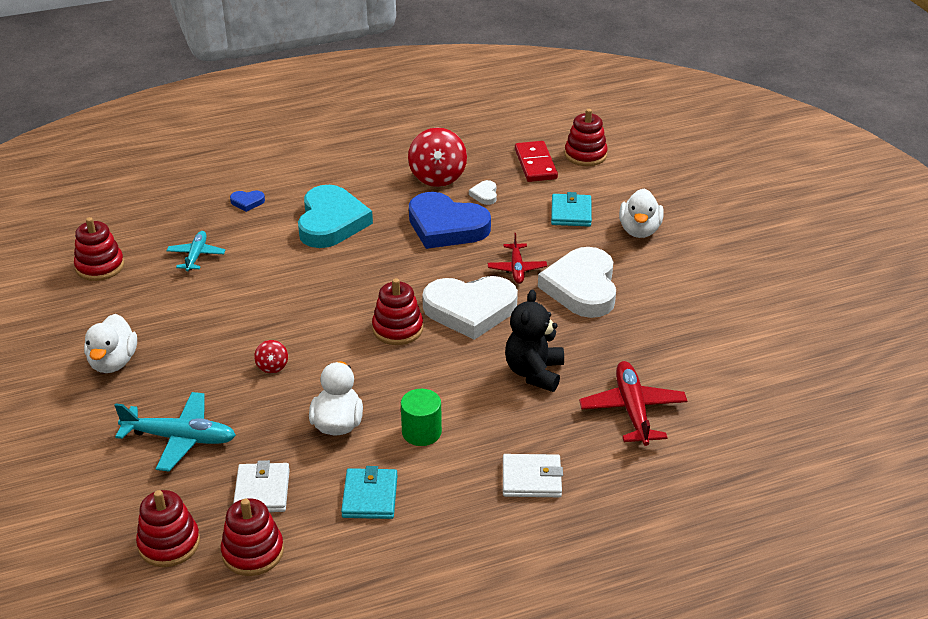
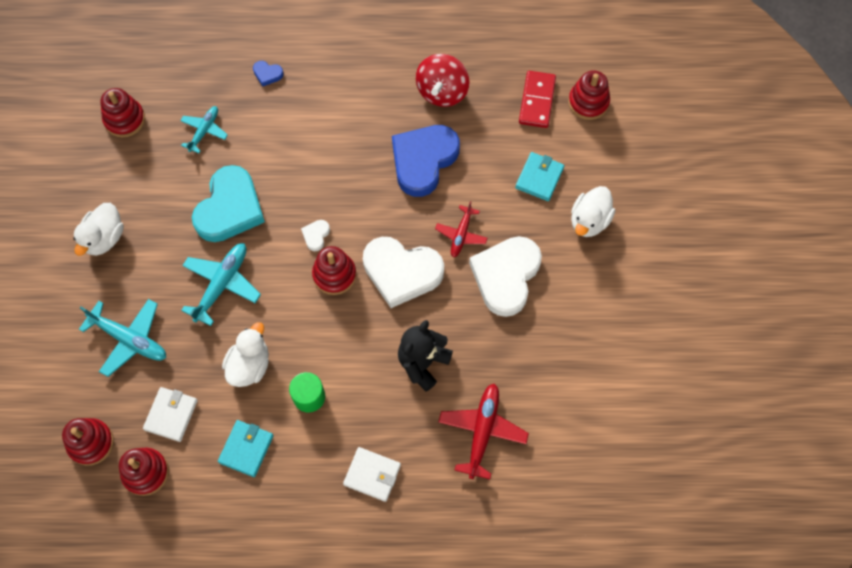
camera: 20 degrees right, 30 degrees up
red spinning top [254,340,288,373] -> turquoise plane [181,243,261,326]
turquoise heart [298,185,373,248] -> turquoise heart moved to [192,165,265,242]
blue heart [409,192,491,249] -> blue heart turned 75 degrees clockwise [392,125,460,197]
white heart [469,180,497,205] -> white heart moved to [301,220,330,251]

